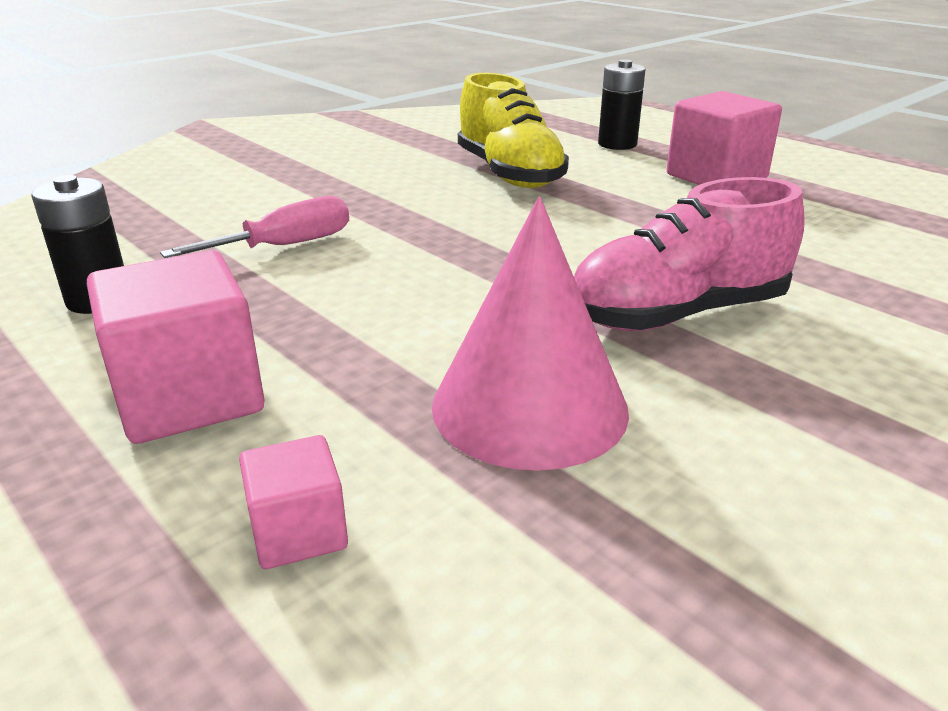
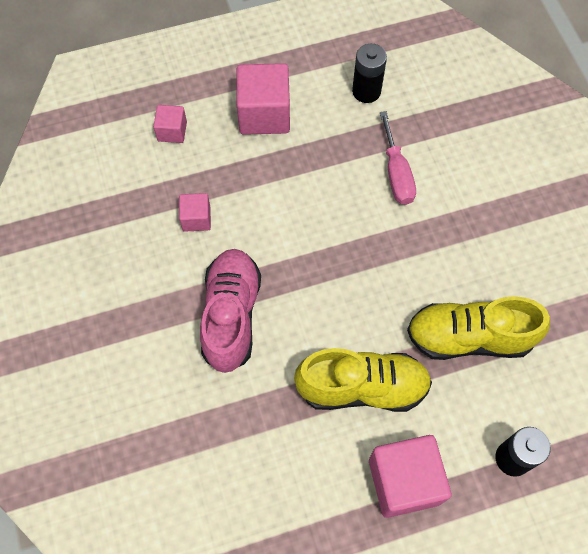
camera: 115 degrees right, 35 degrees up
pink cone [432,197,629,471] -> pink cube [179,193,211,232]
none -> yellow shoe [294,348,432,412]

